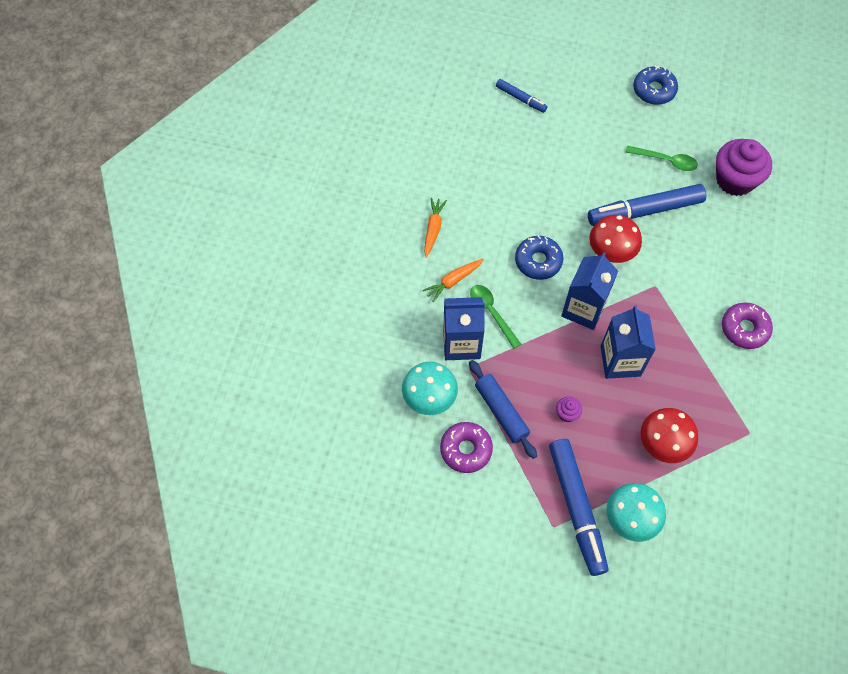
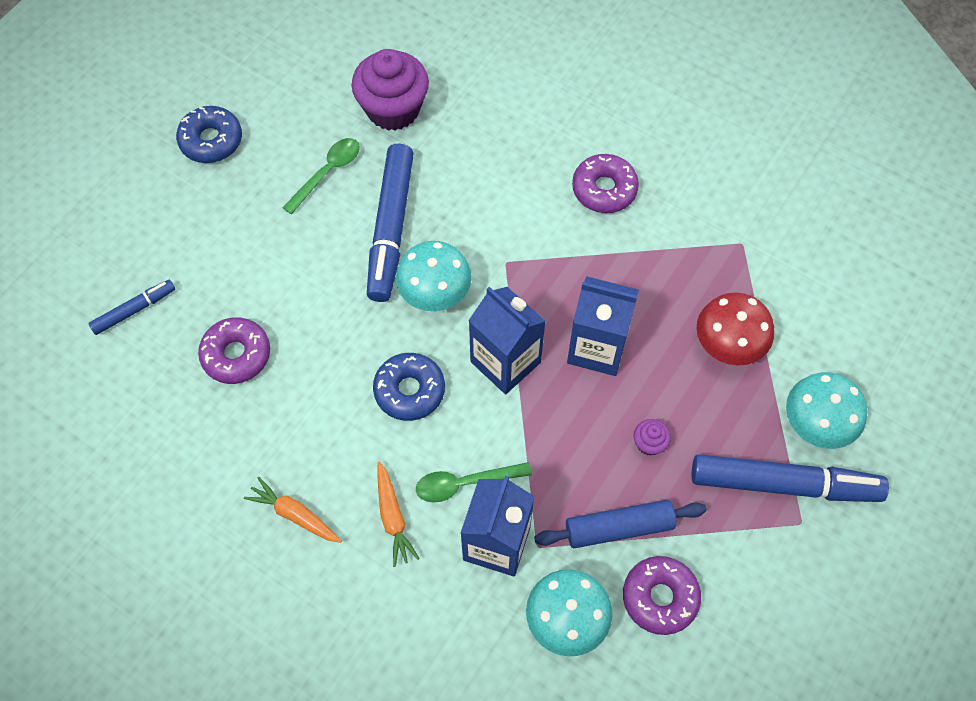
camera: 70 degrees left, 0 degrees up
red mushroom [589,215,642,263] -> turquoise mushroom [396,241,472,311]
none -> purple donut [198,317,270,384]

